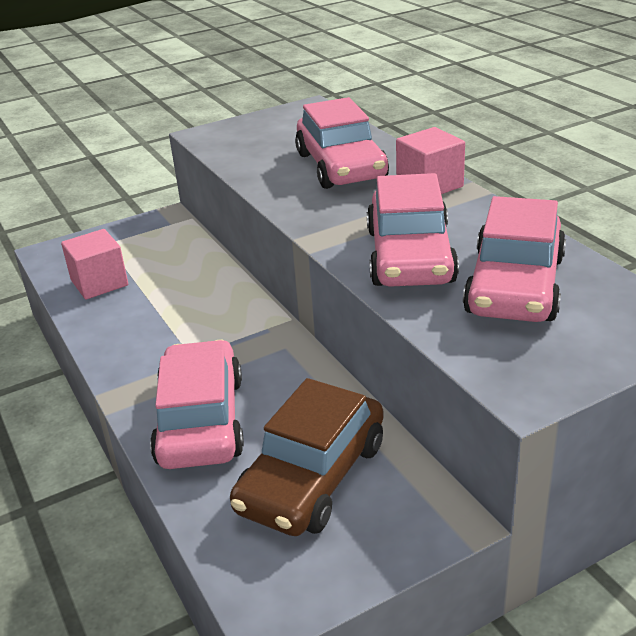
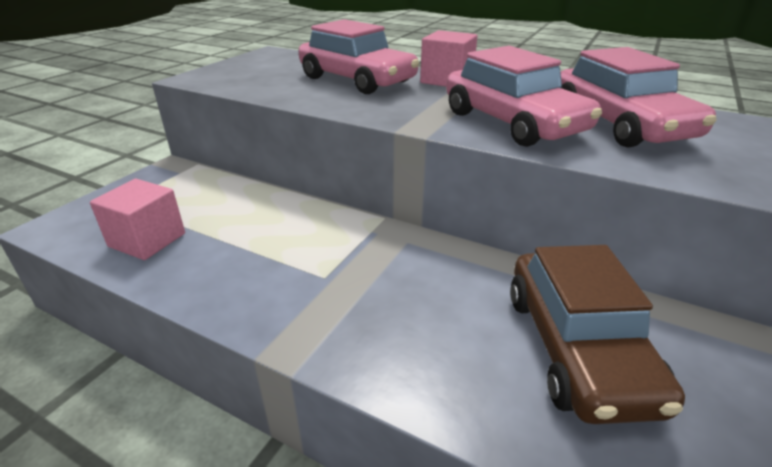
camera: 35 degrees left, 0 degrees up
pink car [150,340,244,469] -> none

